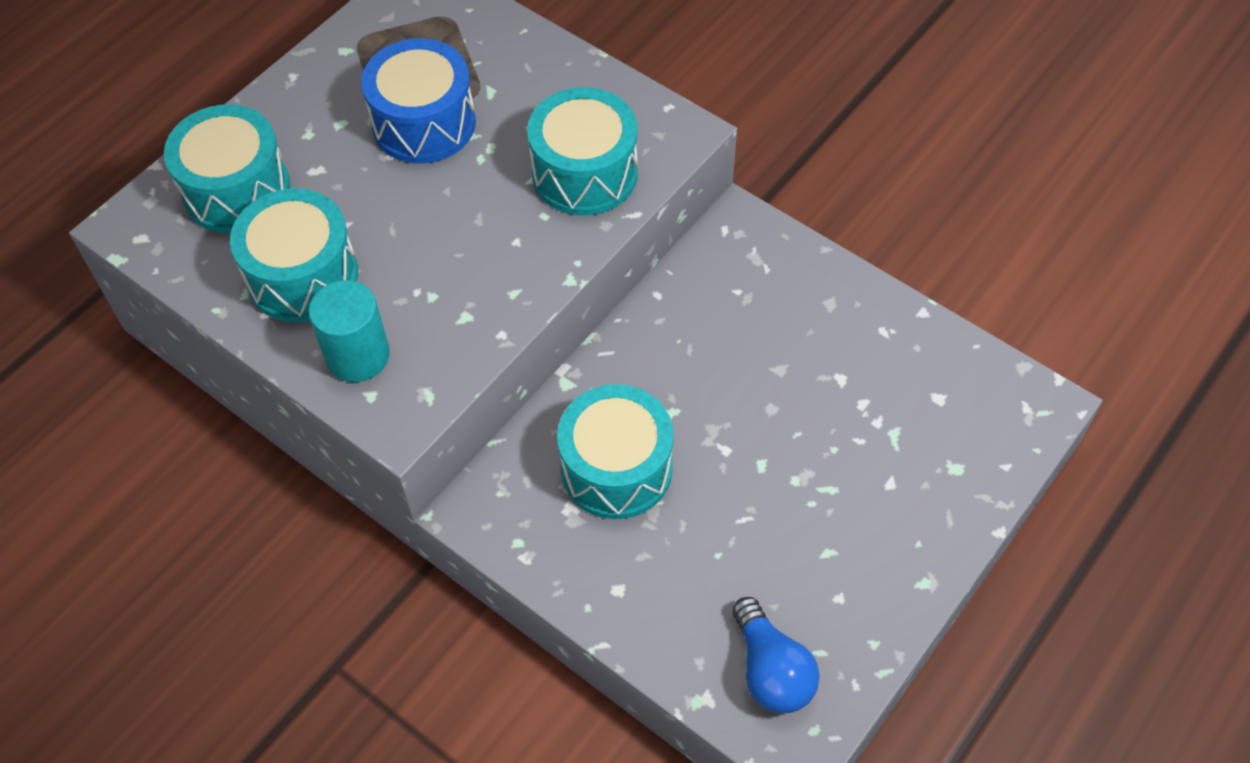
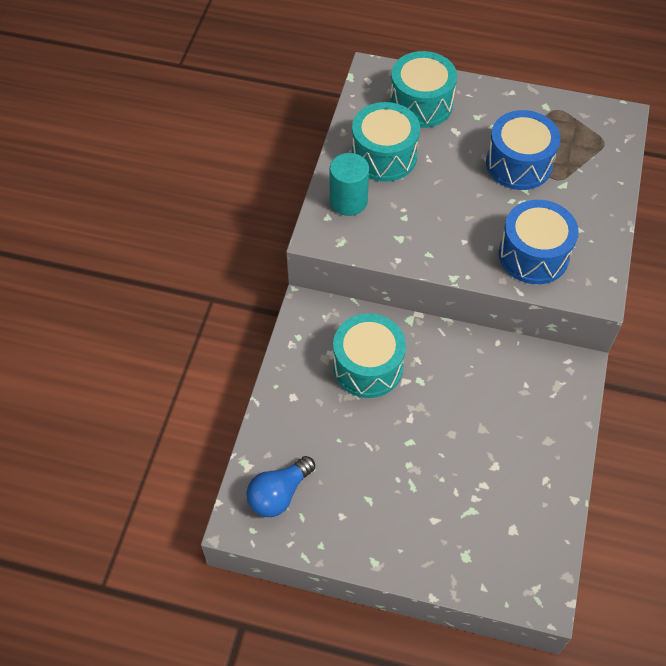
camera: 65 degrees right, 0 degrees up
turquoise drum [527,87,638,216] -> blue drum [499,200,579,284]

